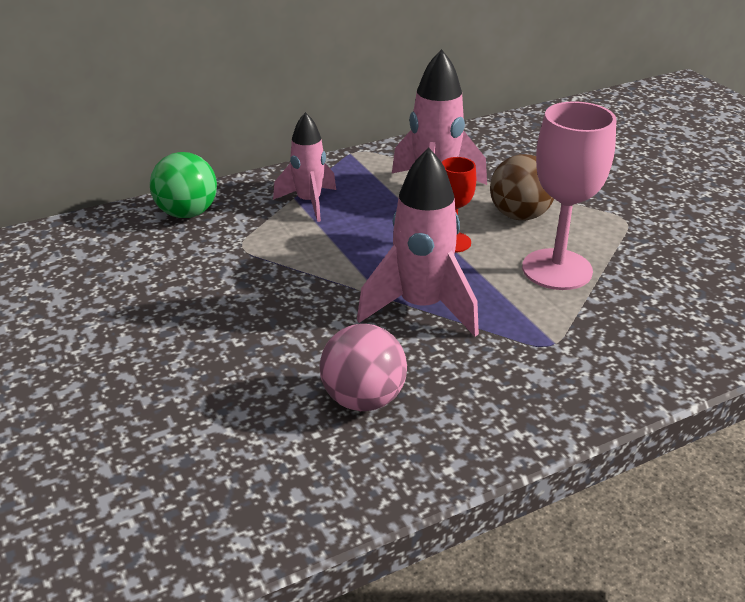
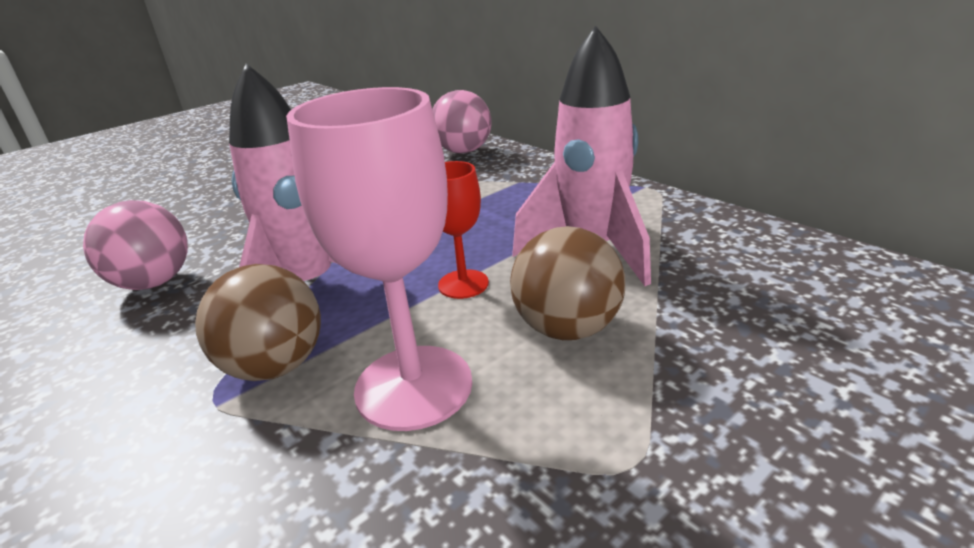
camera: 80 degrees right, 5 degrees down
green ball [150,152,217,218] -> pink ball [432,90,492,153]
pink rocket [273,112,336,222] -> none
none -> brown ball [195,264,321,381]

